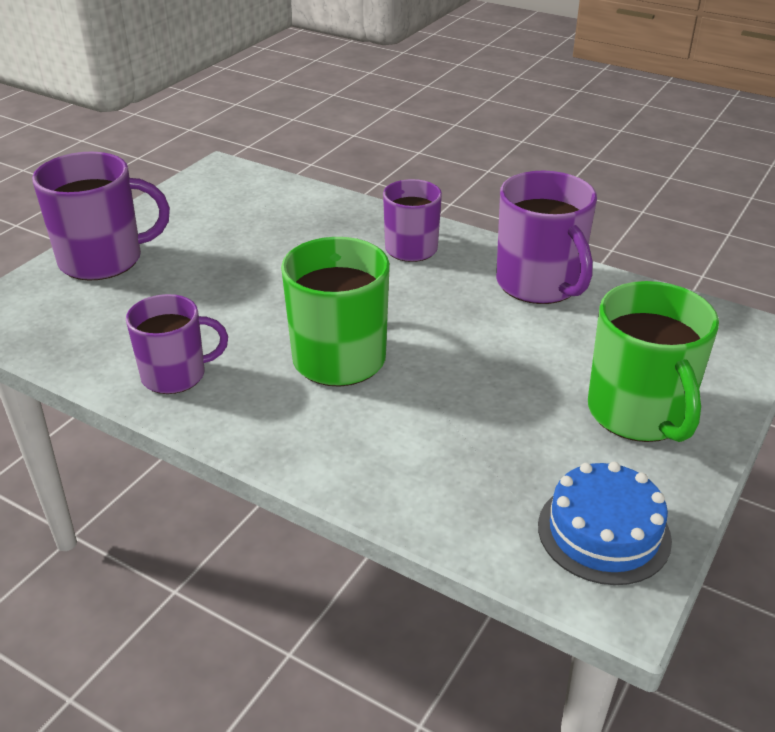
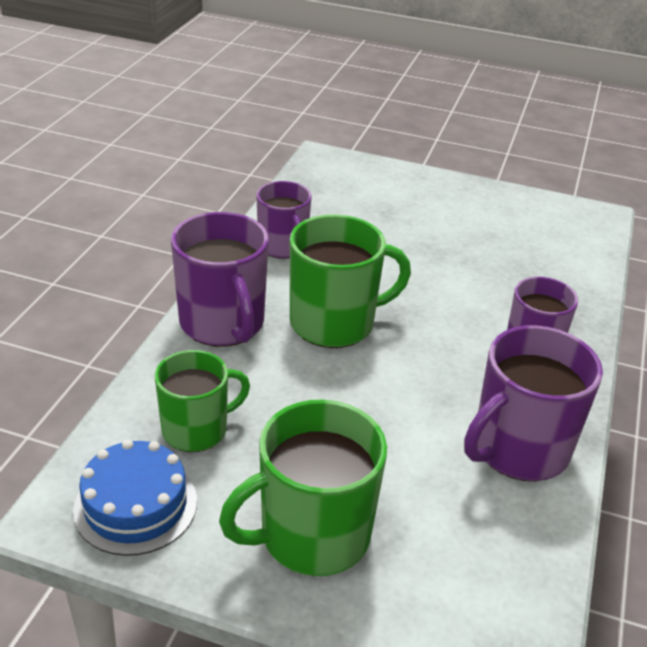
camera: 75 degrees right, 0 degrees up
purple mug [32,152,170,281] -> purple mug moved to [171,212,269,347]
none -> green mug [155,350,250,452]

